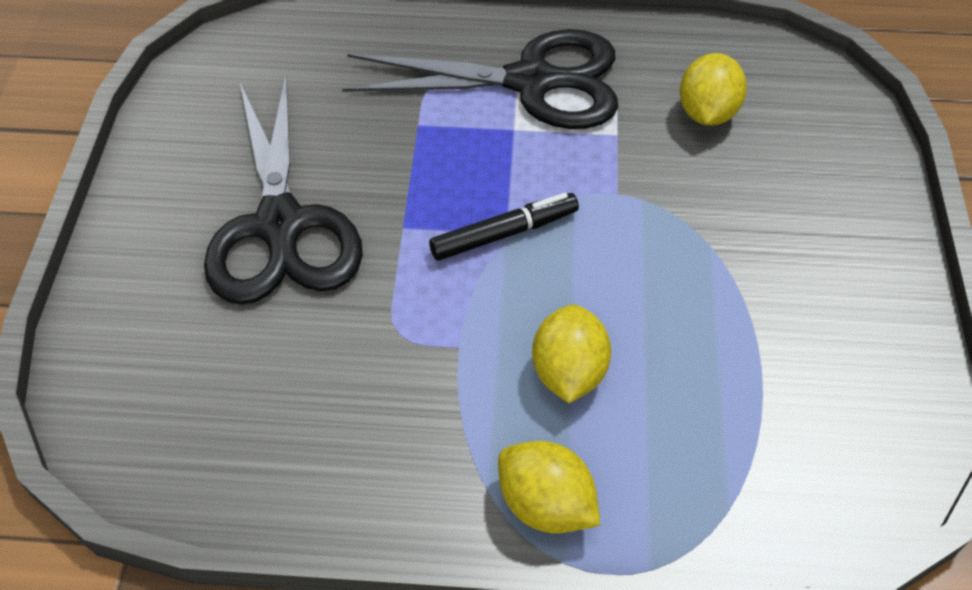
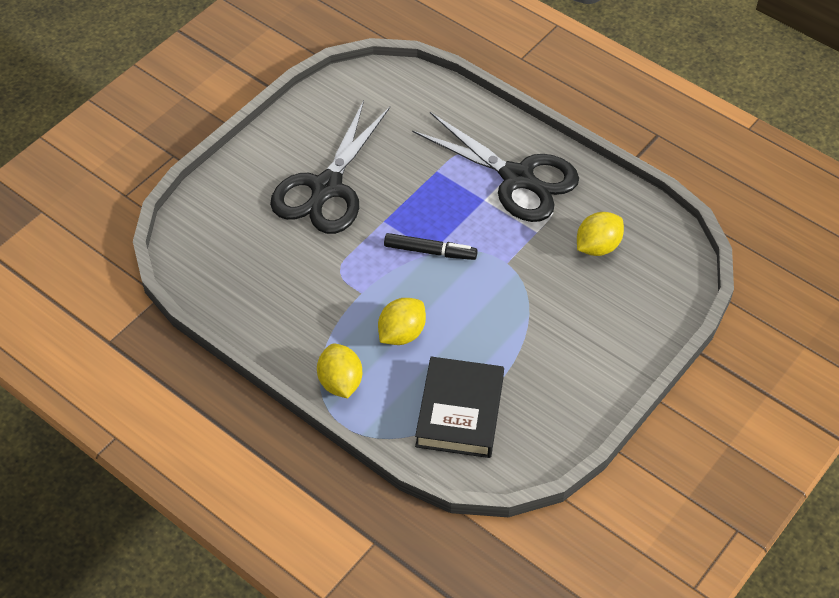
camera: 35 degrees right, 0 degrees up
none -> black book [415,357,504,458]

